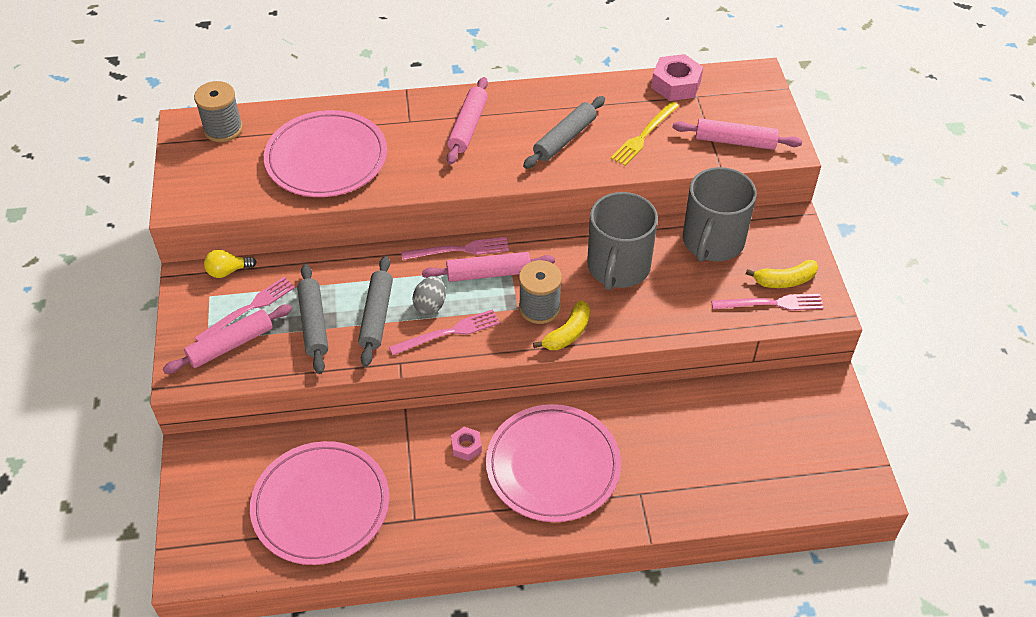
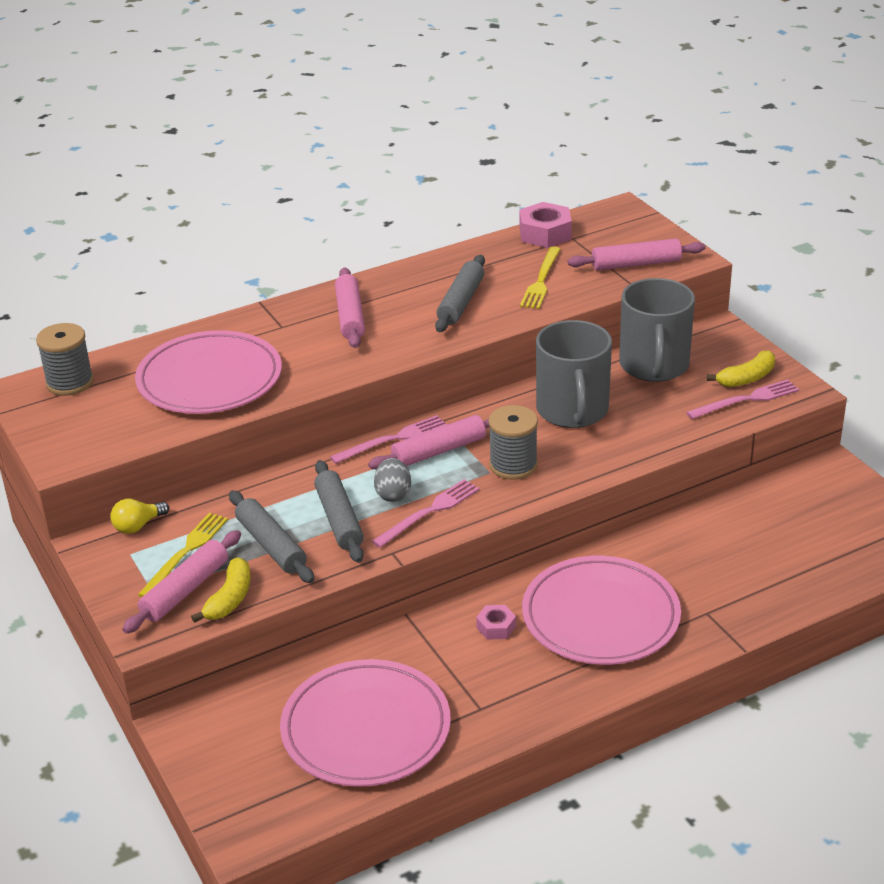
camera: 20 degrees left, 15 degrees down
pink fork [195,277,295,341] -> yellow fork [138,513,228,597]
yellow banana [533,300,590,350] -> yellow banana moved to [191,557,251,623]

